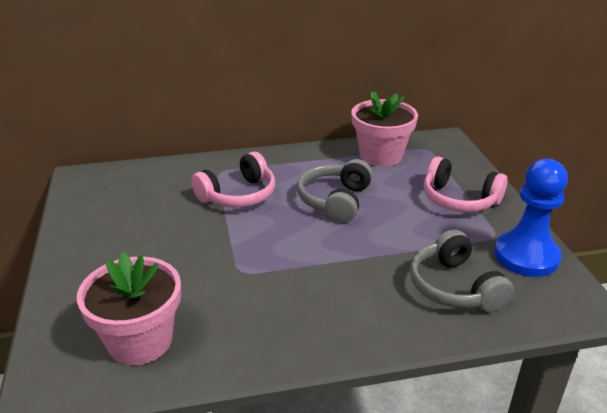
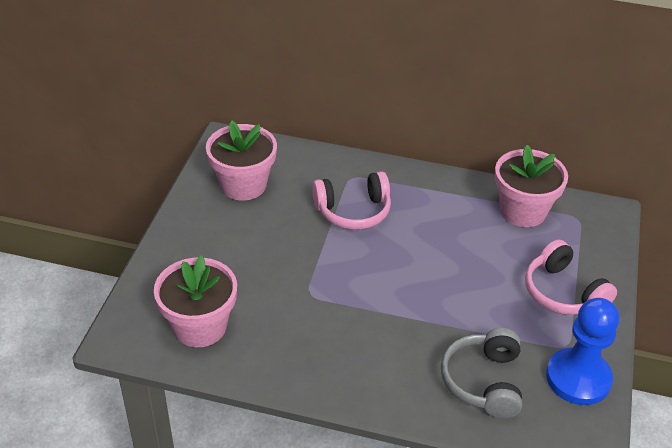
camera: 25 degrees right, 10 degrees up
grey headphones [297,159,373,223] -> none
none -> pink flower pot [206,120,277,200]

